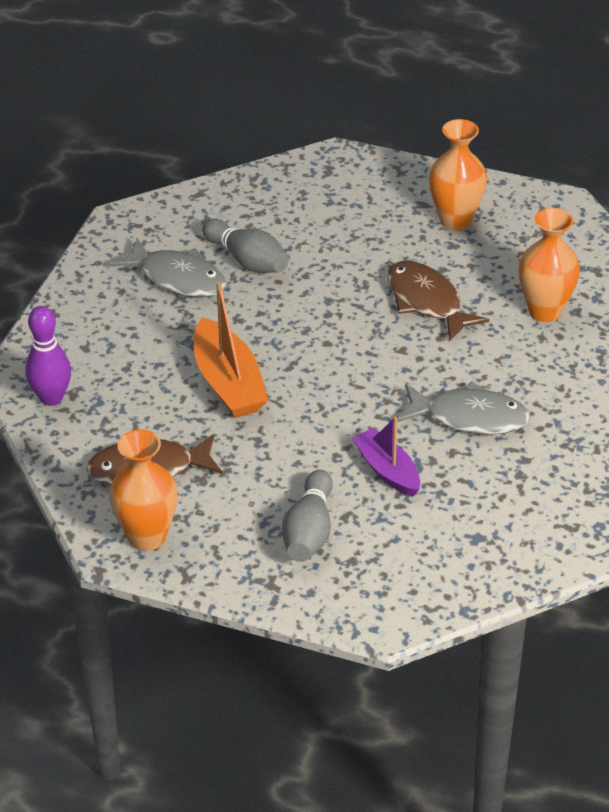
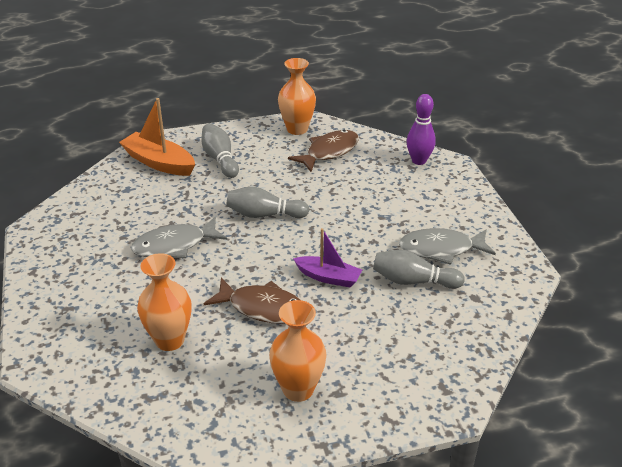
camera: 145 degrees right, 5 degrees down
orange boat [194,282,268,418] -> orange boat moved to [119,98,195,176]
purple boat [352,417,420,497] -> purple boat moved to [293,228,362,287]
none -> grey bowling pin [226,187,309,218]

